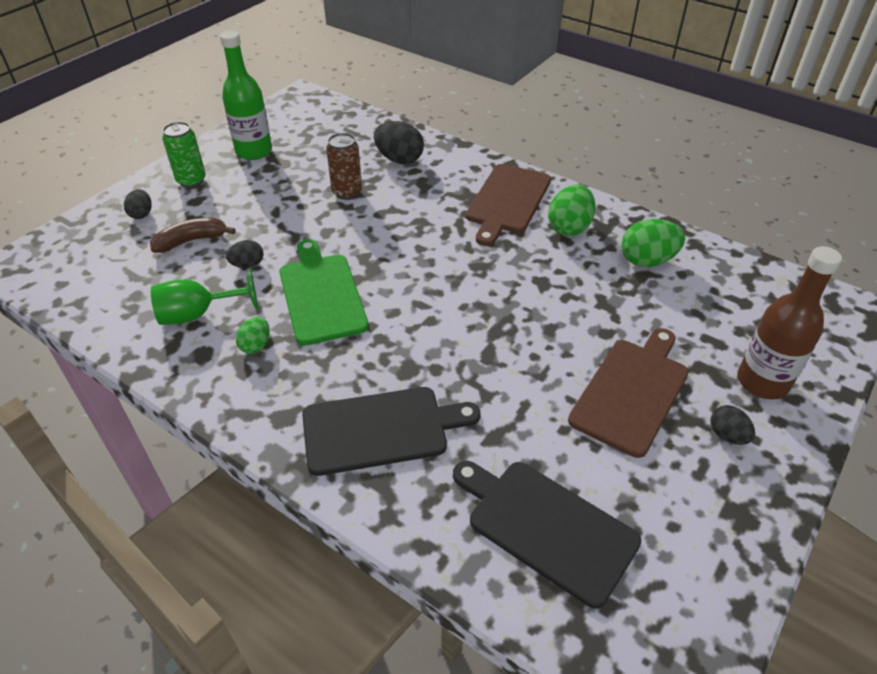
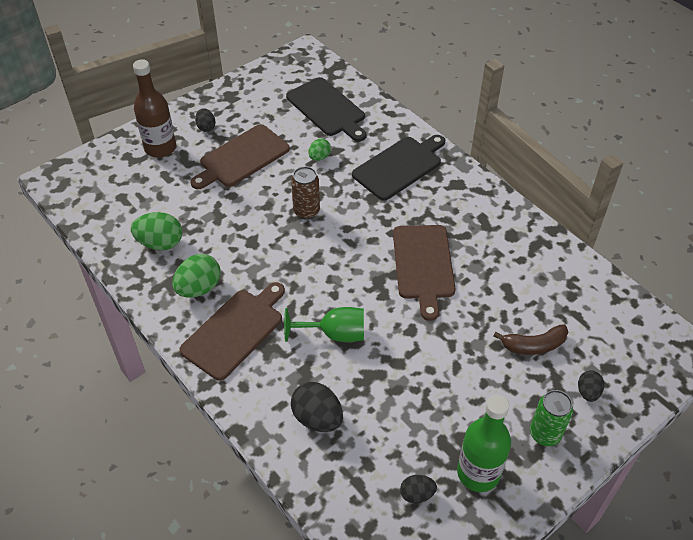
camera: 165 degrees left, 5 degrees up
green goblet [151,269,258,325] -> green goblet moved to [284,307,364,342]
black egg [226,240,264,268] -> black egg moved to [400,475,437,504]
green egg [236,317,270,354] -> green egg moved to [308,138,331,161]
green cutting board [279,239,369,346] -> brown cutting board [393,225,456,321]
black cutting board [302,387,480,476] -> black cutting board turned 135 degrees clockwise [352,135,445,201]
brown can [326,133,362,200] -> brown can moved to [291,166,320,220]

